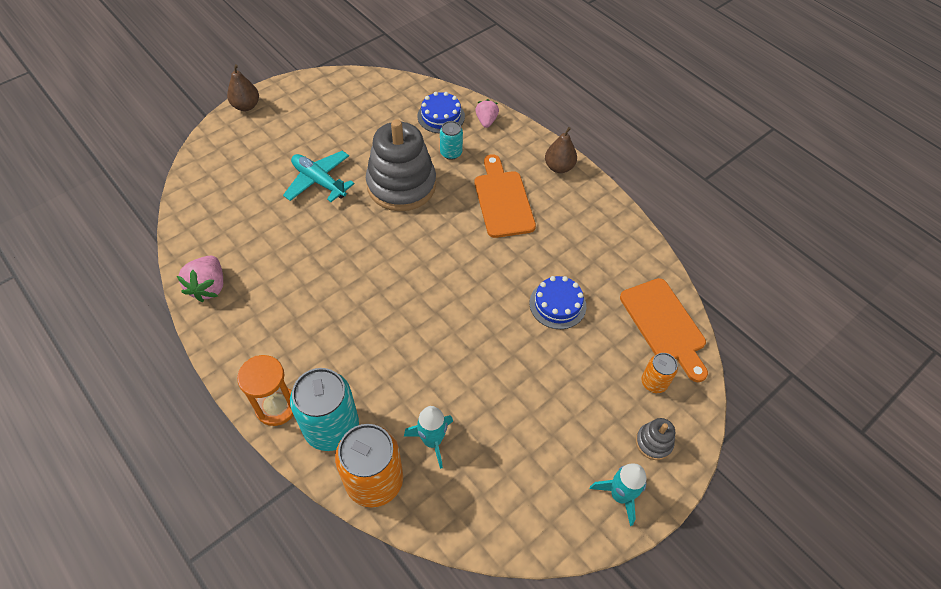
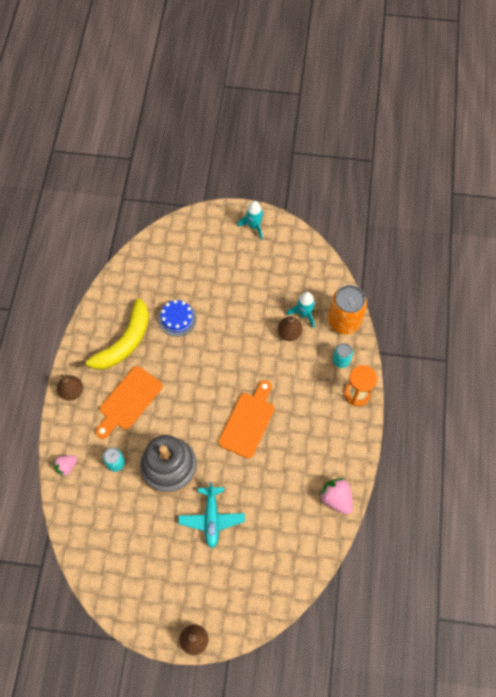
camera: 130 degrees left, 10 degrees up
pink strawberry [177,256,223,302] -> pink strawberry turned 90 degrees counterclockwise [319,478,353,514]
turquoise can [290,368,359,451] -> turquoise can [333,343,353,368], size x0.52
blue cake [417,92,465,133] -> none
orange cutting board [620,278,708,382] -> orange cutting board moved to [218,380,274,459]
grey stacking toy [636,418,675,460] -> none
orange can [642,353,678,393] -> none
none -> yellow banana [75,299,149,370]
none -> brown pear [278,316,303,341]

